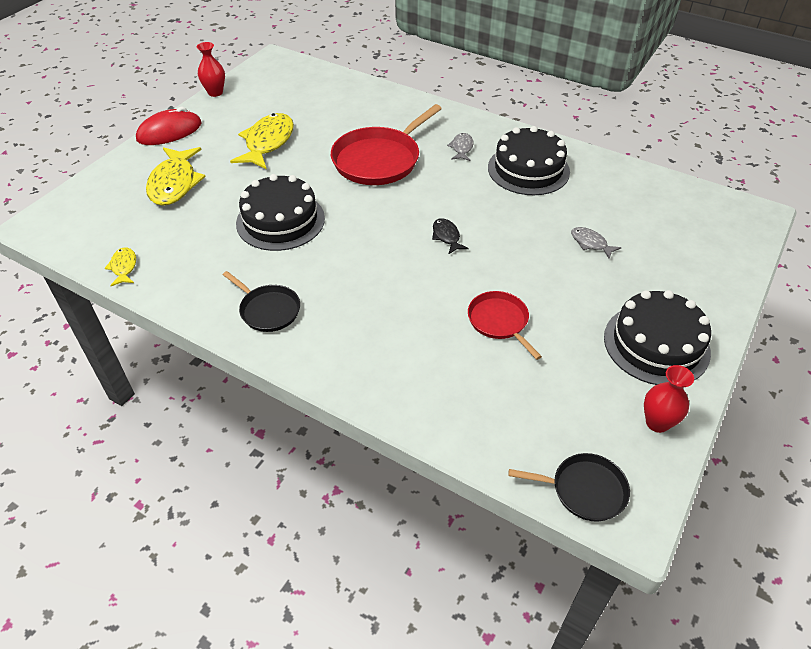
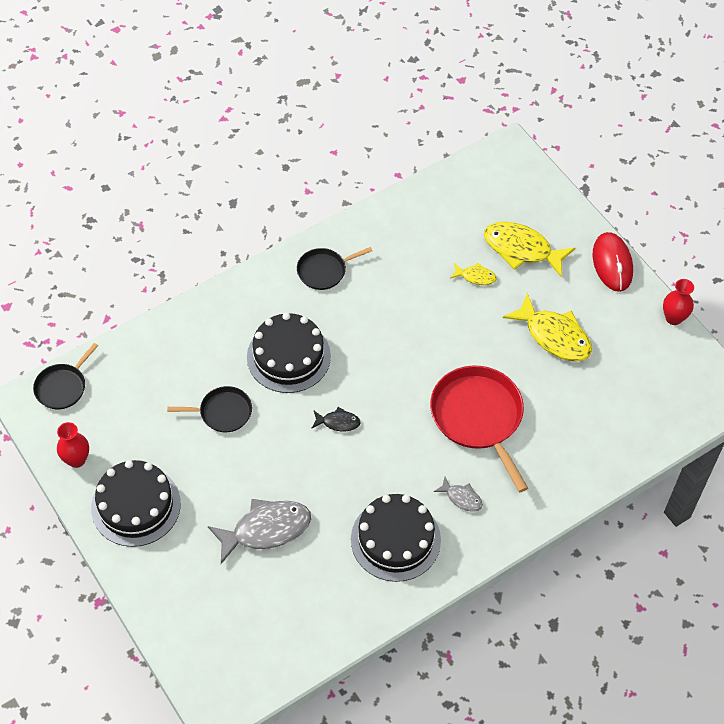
camera: 115 degrees right, 10 degrees up
yellow fish [104,247,136,286] -> yellow fish moved to [450,262,497,285]
black cake [236,174,325,251] -> black cake moved to [247,313,331,393]
red pan [468,291,542,360] -> black pan [167,386,252,433]
grey fish [571,227,621,259] -> grey fish [208,499,311,564], size x2.01

